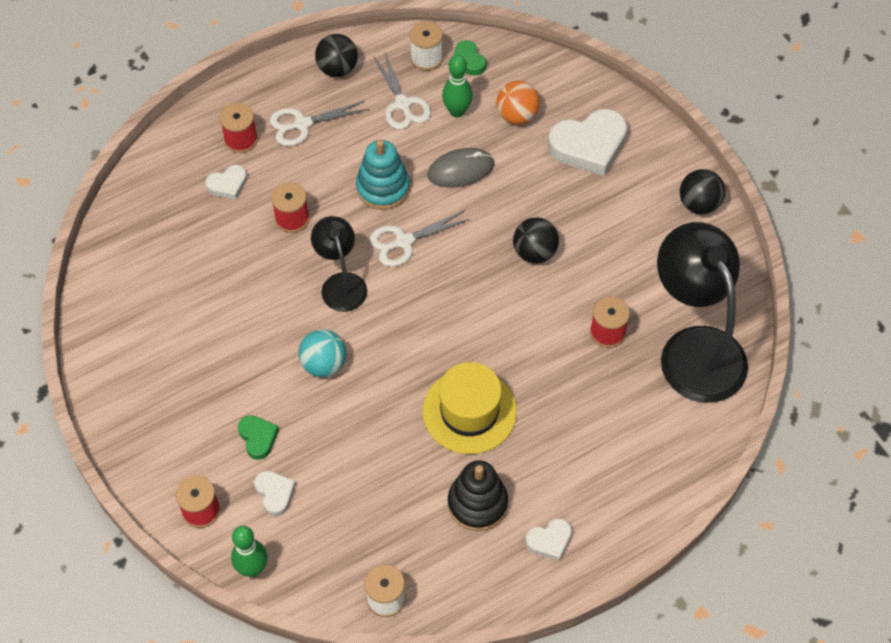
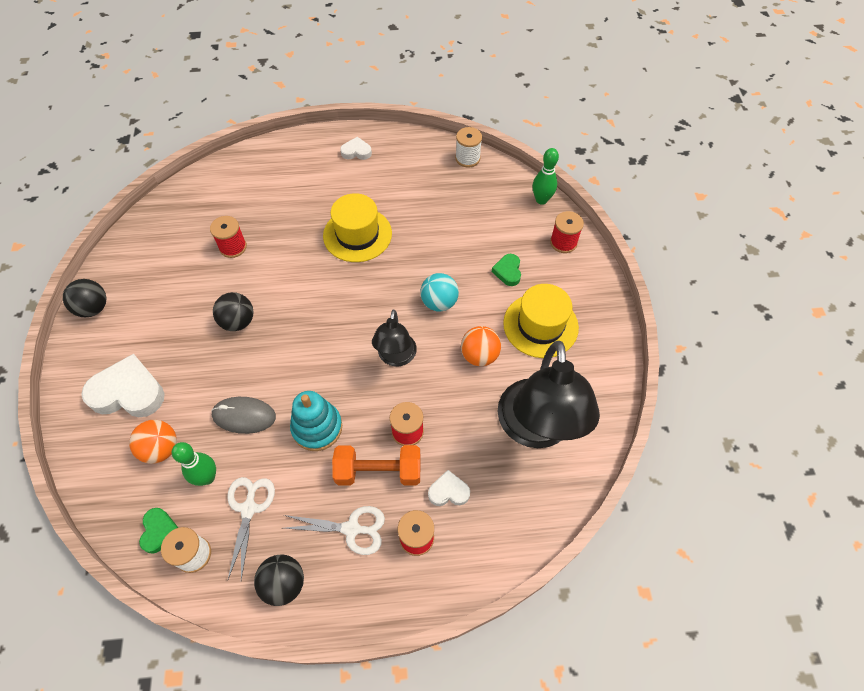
camera: 155 degrees left, 0 degrees up
white heart [254,471,296,516] -> none
white scissors [370,210,470,267] -> none
black stacking toy [448,461,508,531] -> none
black lamp [657,222,748,403] -> black lamp moved to [497,341,600,448]
none -> orange dumbbell [332,445,420,486]
none -> orange ball [461,326,501,366]
none -> yellow hat [503,284,579,358]

